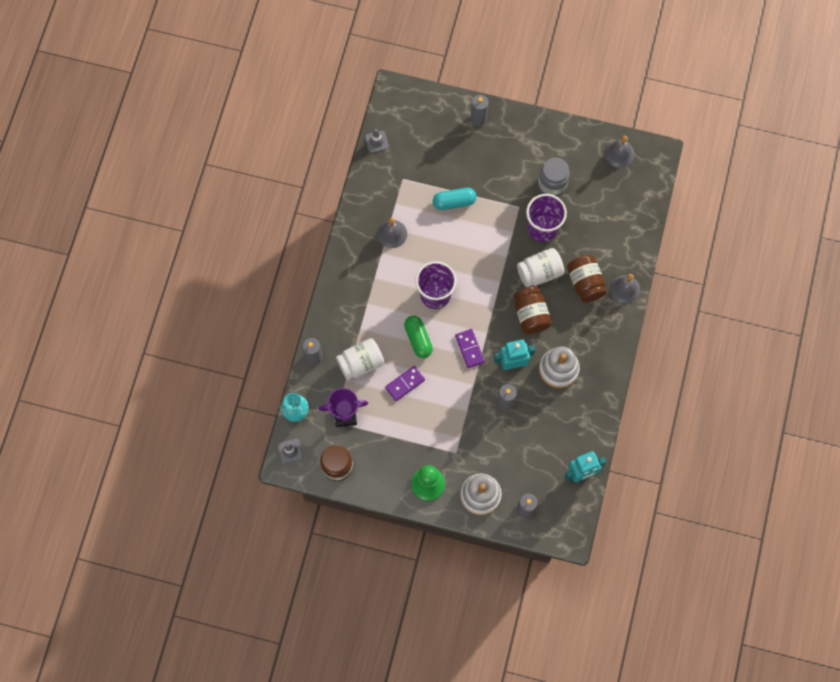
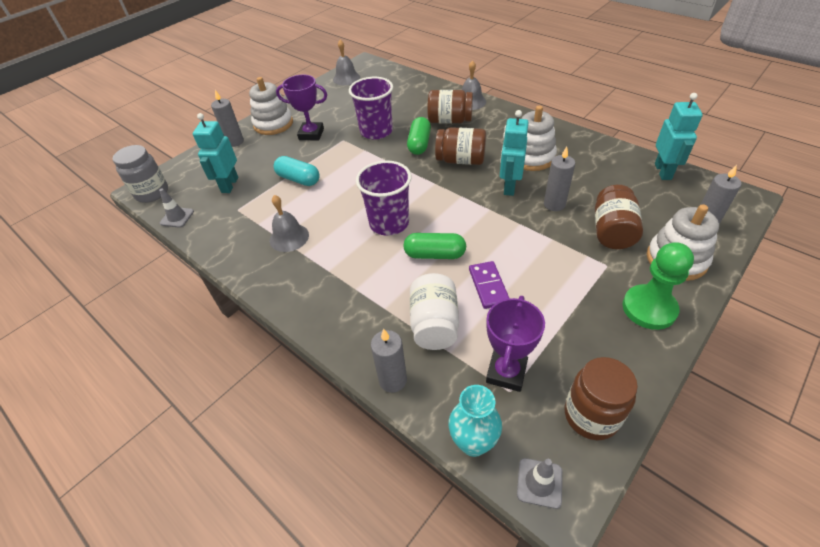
camera: 60 degrees left, 25 degrees down
turquoise capsule [433,188,476,210] -> turquoise capsule turned 75 degrees counterclockwise [274,156,320,186]
purple domino [455,329,485,368] -> none
white jar [517,248,564,287] -> green capsule [407,117,431,155]
grey jar [538,158,570,197] -> grey jar moved to [113,145,168,203]
none -> turquoise robot [193,113,238,193]
none -> white stacking toy [249,77,293,135]
none -> purple trophy [276,75,327,140]
none -> brown jar [595,185,643,249]

